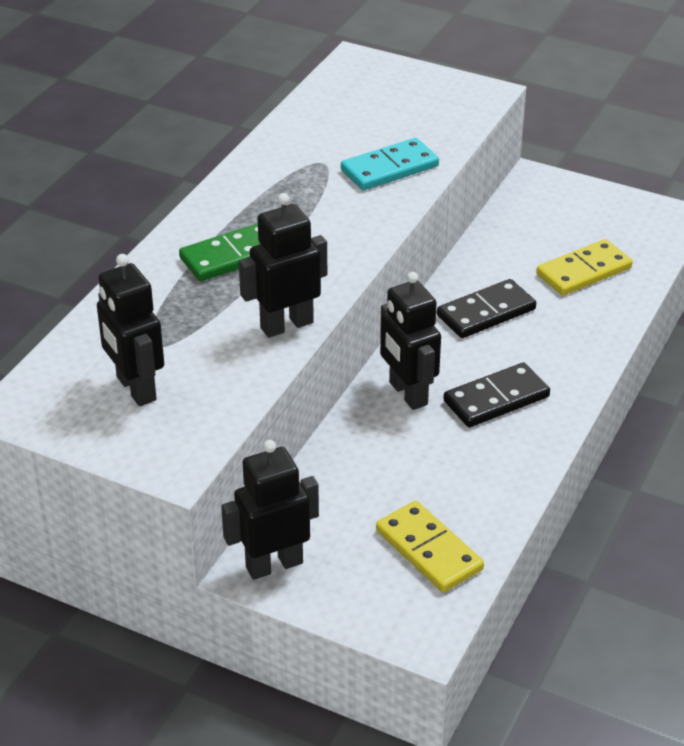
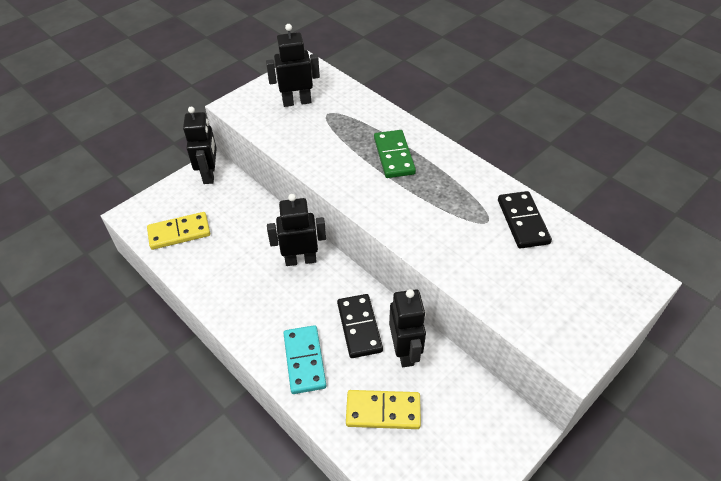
camera: 110 degrees right, 10 degrees up
black robot [239,193,327,338] -> black robot moved to [389,289,426,367]
turquoise domino [341,138,439,190] -> turquoise domino moved to [283,325,326,394]
black domino [443,363,550,427] -> black domino moved to [498,191,552,249]
yellow domino [536,239,633,296] -> yellow domino turned 75 degrees counterclockwise [346,390,421,429]

